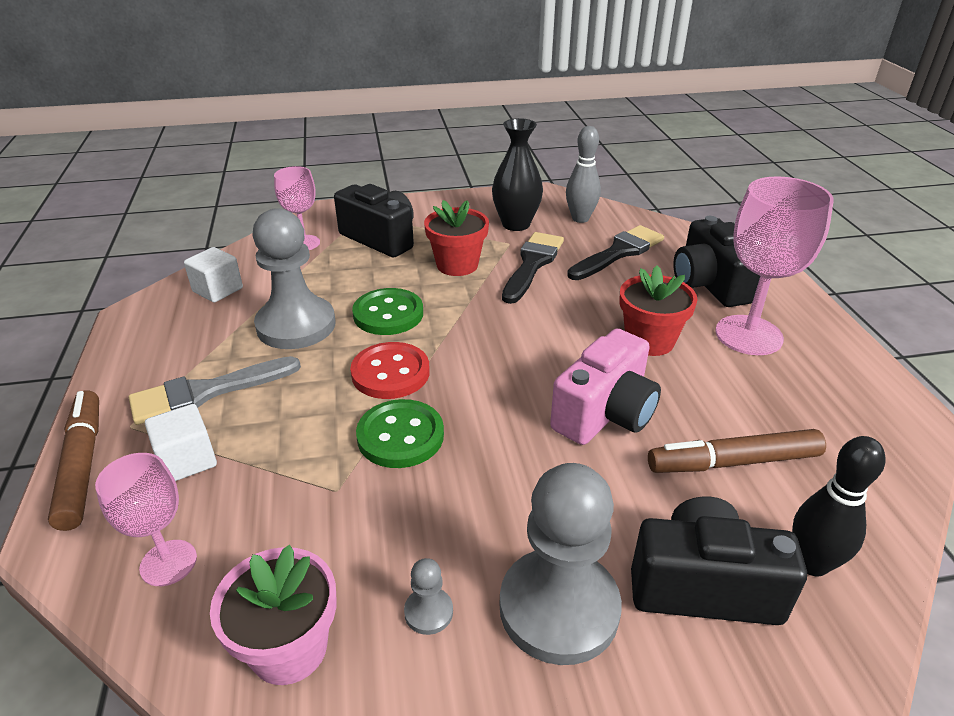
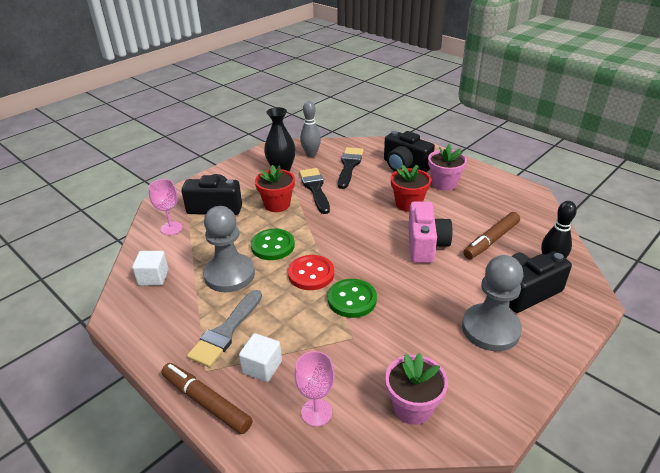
camera: 35 degrees left, 0 degrees up
grey pawn [404,558,453,635] -> none
pink goblet [715,176,834,355] -> pink flower pot [428,144,467,191]

